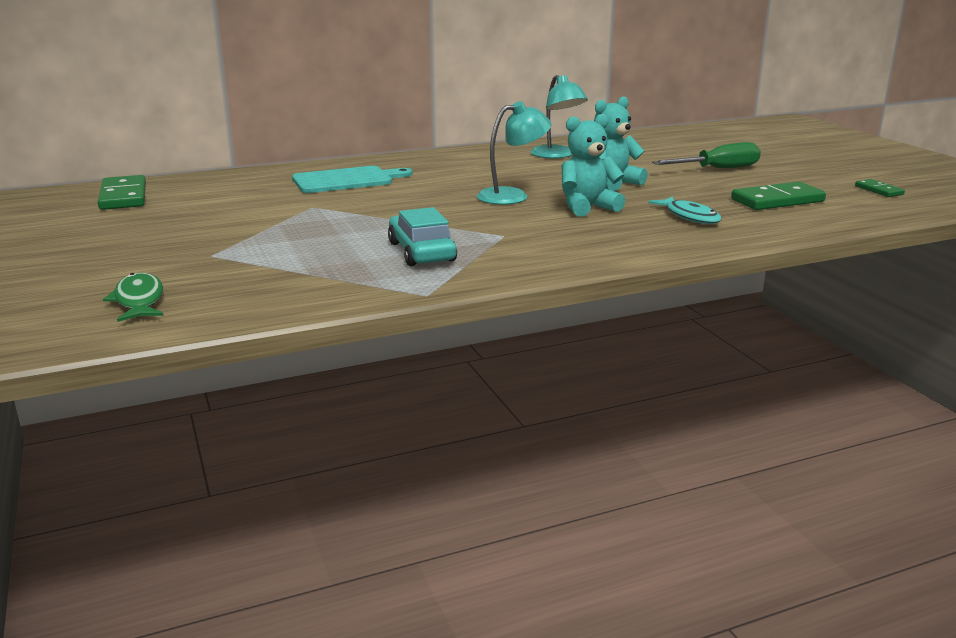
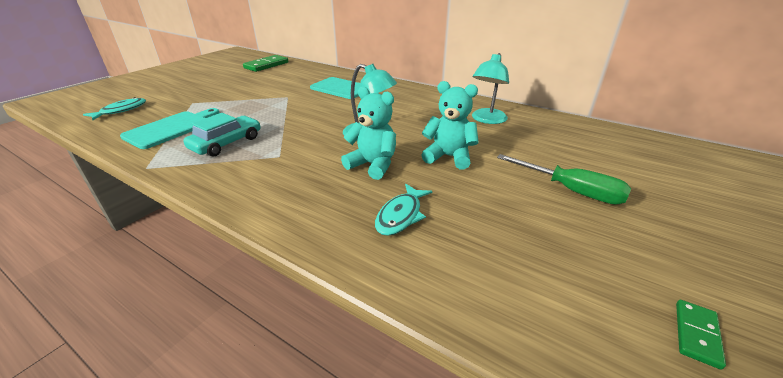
camera: 55 degrees right, 10 degrees up
green fish [103,273,164,322] -> turquoise fish [83,97,146,120]
green domino [731,182,826,210] -> none
none -> turquoise cutting board [120,108,219,149]

